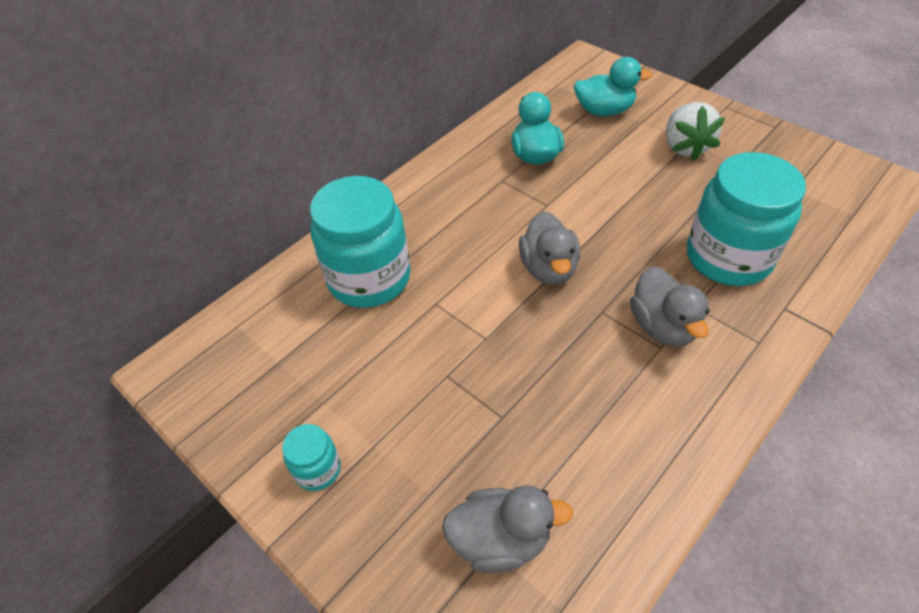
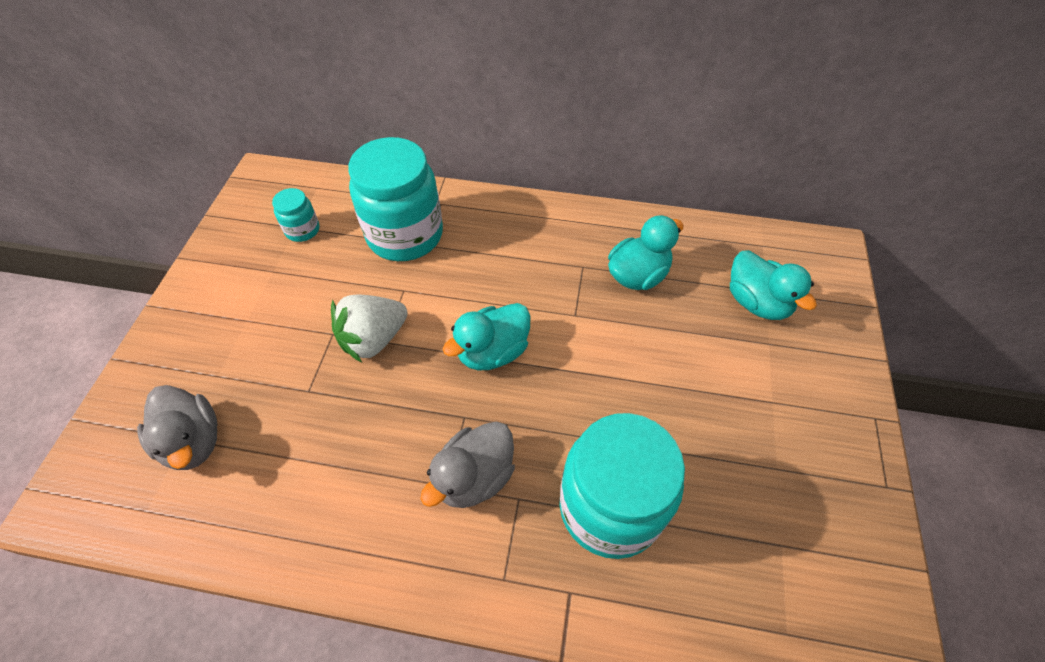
camera: 55 degrees right, 5 degrees up
turquoise jar [282,424,341,491] -> turquoise jar moved to [272,188,320,242]
grey duck [519,211,580,285] -> turquoise duck [443,303,530,371]
white strawberry [666,102,725,161] -> white strawberry moved to [331,294,408,363]

